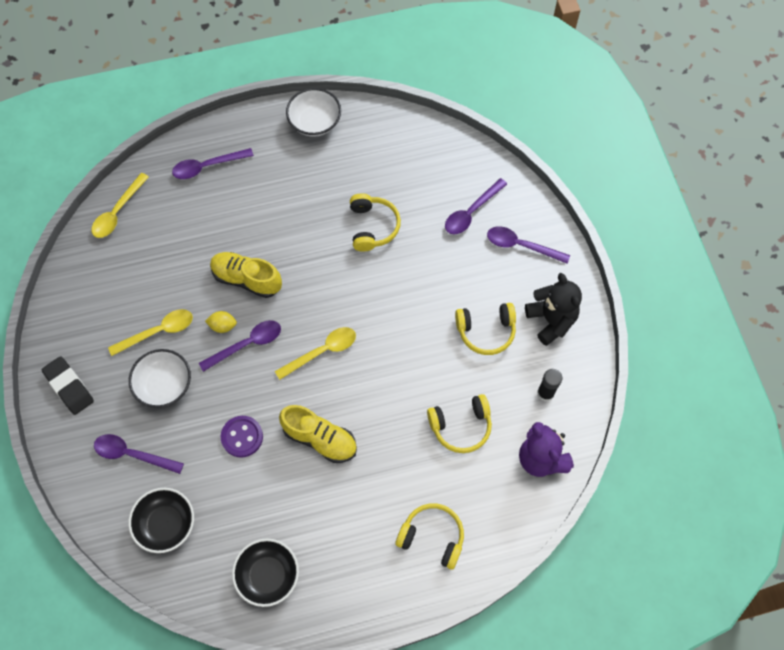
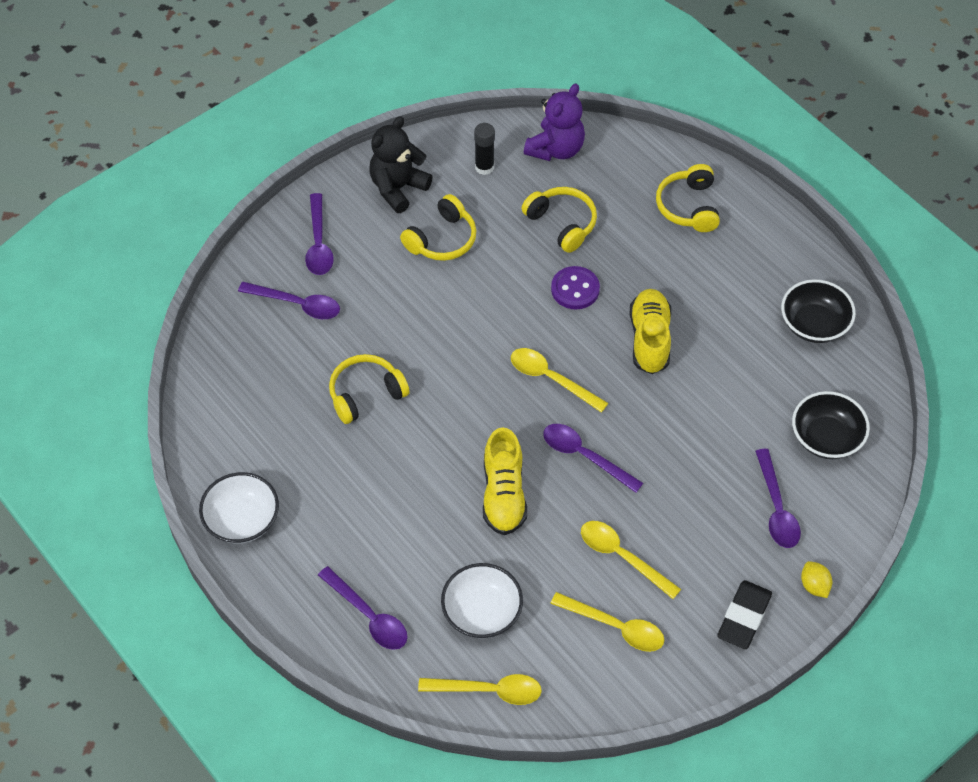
camera: 115 degrees left, 10 degrees down
white bowl [129,349,191,408] -> white bowl moved to [441,563,523,638]
yellow lemon [205,311,237,333] -> yellow lemon moved to [801,561,832,598]
purple button [221,416,263,458] -> purple button moved to [551,266,600,310]
yellow headphones [455,303,516,355] -> yellow headphones turned 75 degrees clockwise [400,194,476,261]
none -> yellow spoon [550,592,664,652]

